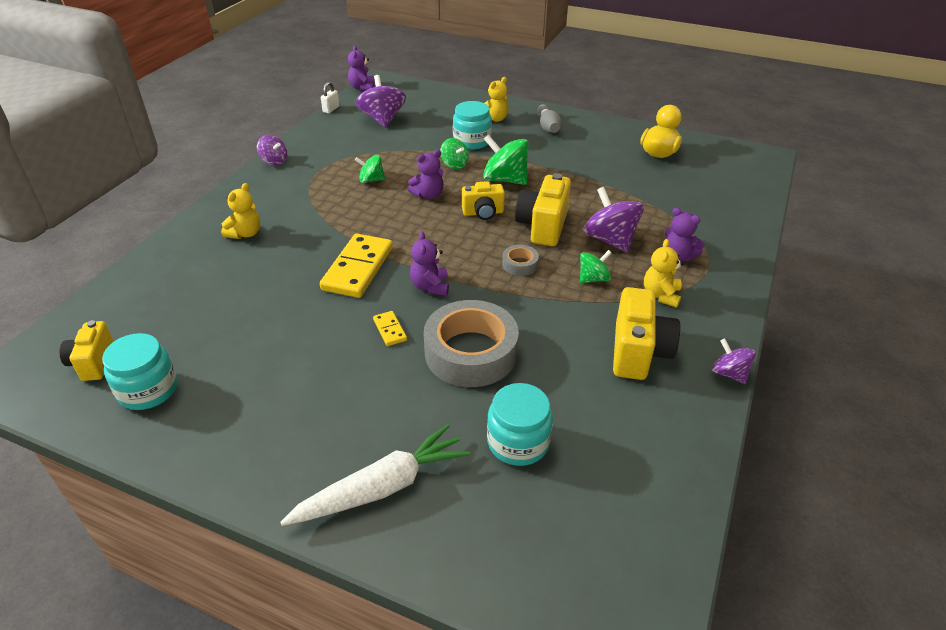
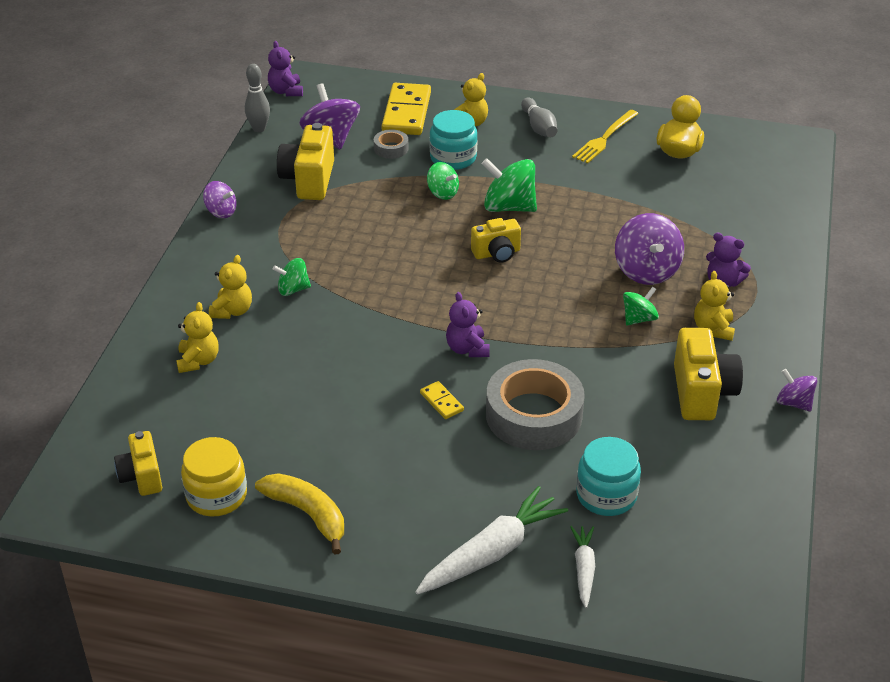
camera: 10 degrees left, 0 degrees up
turquoise jar [102,333,177,410] -> yellow jar [181,437,247,517]
yellow domino [320,234,393,298] -> yellow domino moved to [382,83,431,135]
white padlock [321,82,339,113] -> grey bowling pin [245,64,270,132]
green spinning top [355,155,385,183] -> green spinning top moved to [273,258,311,296]
purple teddy bear [408,150,443,199] -> none
grey tape [502,245,539,276] -> grey tape moved to [374,129,409,159]
yellow camera [515,173,571,246] -> yellow camera moved to [277,123,334,200]
purple spinning top [583,187,644,252] -> purple spinning top turned 150 degrees counterclockwise [615,213,684,285]
none -> yellow teddy bear [176,302,219,373]
none -> yellow banana [255,473,344,555]
none -> white carrot [570,526,595,608]
none -> yellow fork [572,110,639,164]

